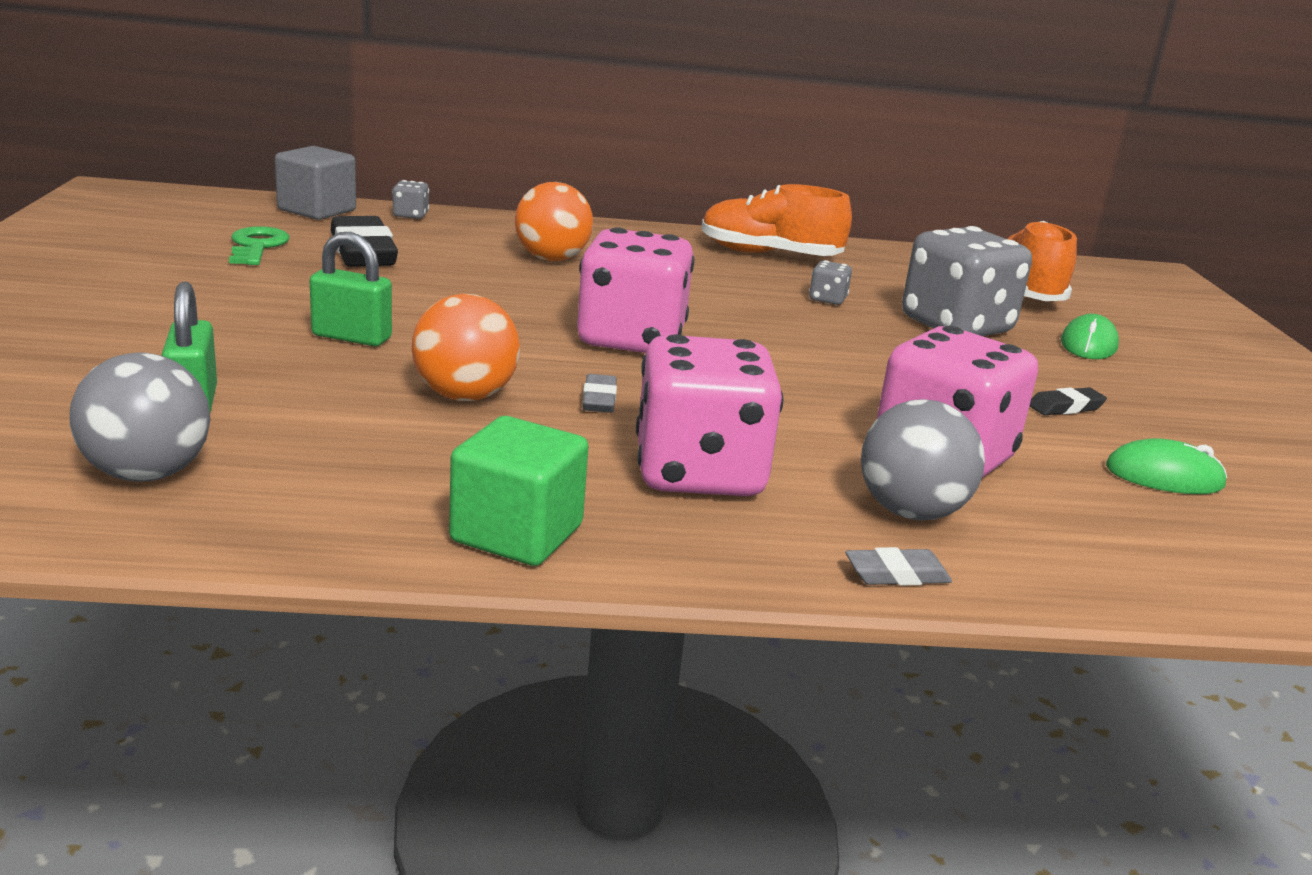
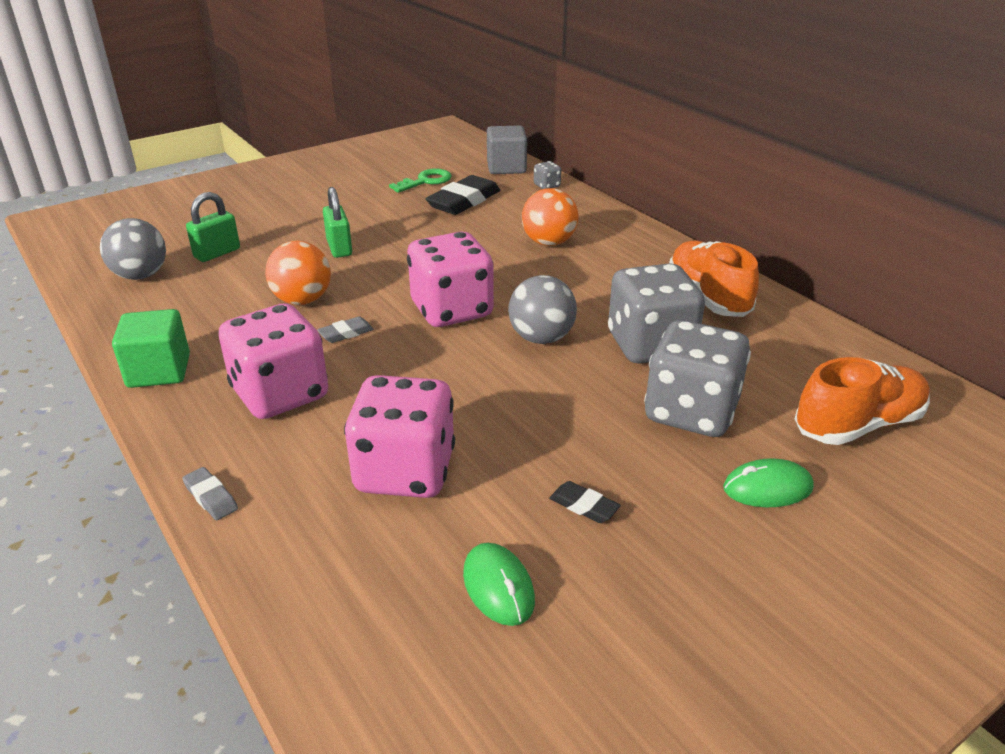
camera: 60 degrees right, 10 degrees up
grey dice [809,260,852,305] -> grey dice [608,263,705,364], size x2.48
grey ball [861,399,985,521] -> grey ball moved to [508,275,577,344]

